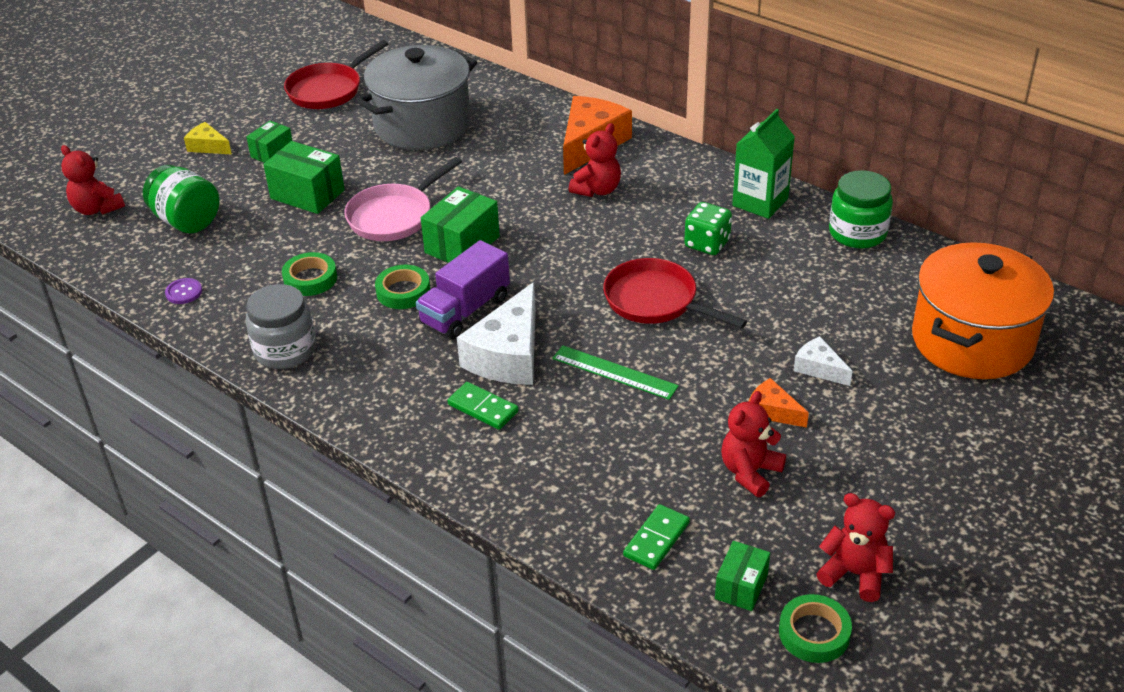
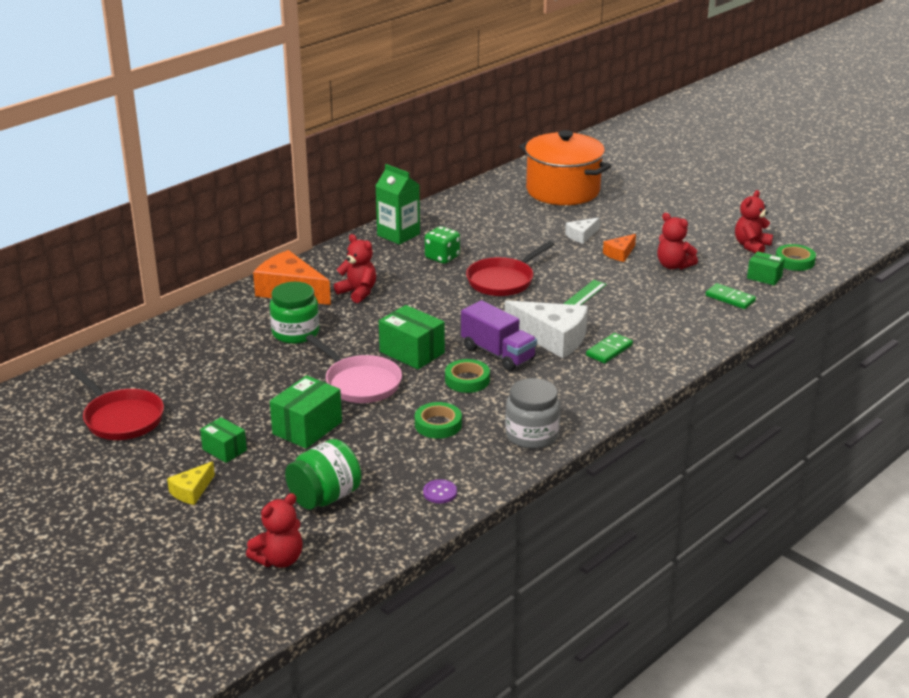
camera: 85 degrees left, 10 degrees down
grey pot [356,45,477,150] -> none
green jar [829,170,893,248] -> green jar moved to [270,282,319,344]

